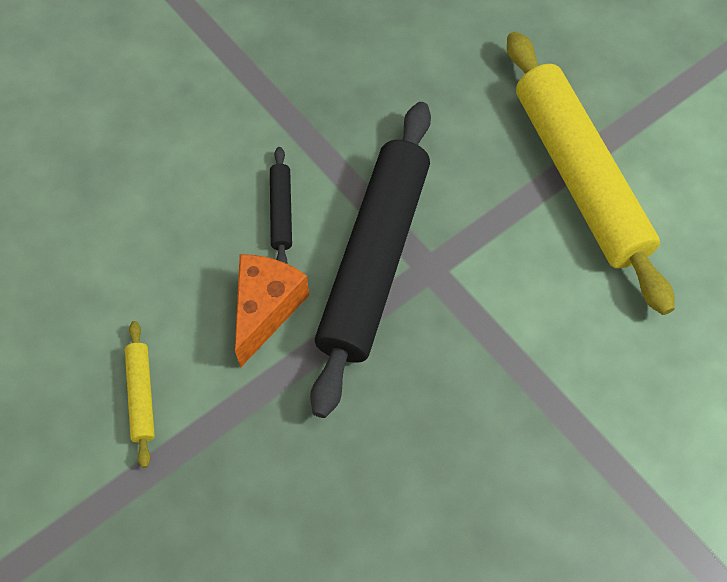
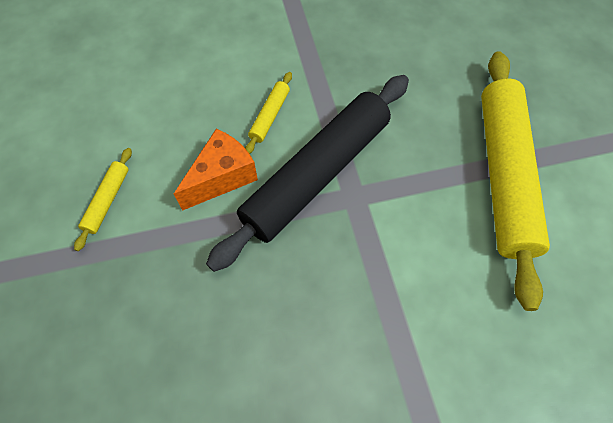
camera: 25 degrees right, 0 degrees up
black rolling pin [270,147,292,264] -> yellow rolling pin [245,72,292,154]

